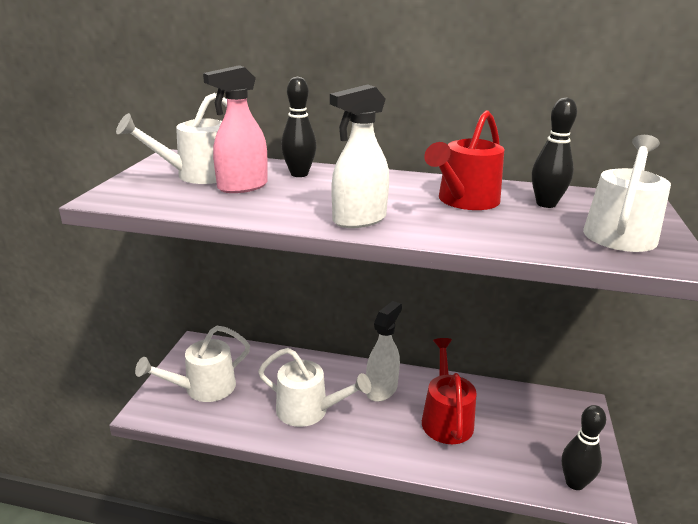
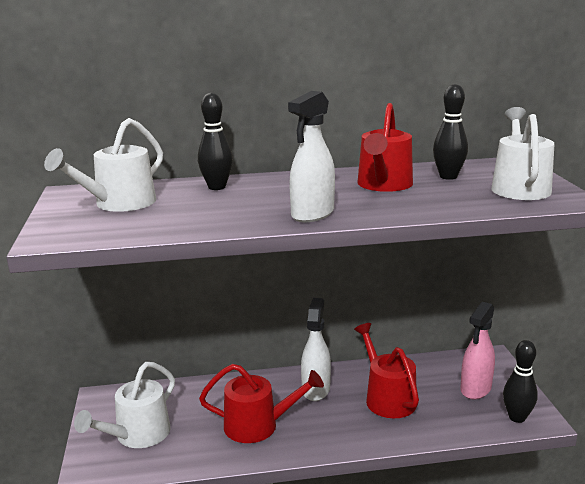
camera: 20 degrees left, 5 degrees down
pink spray bottle [203,65,268,193] -> pink spray bottle moved to [460,302,495,399]
white watering can [258,348,371,427] -> red watering can [199,364,324,443]

